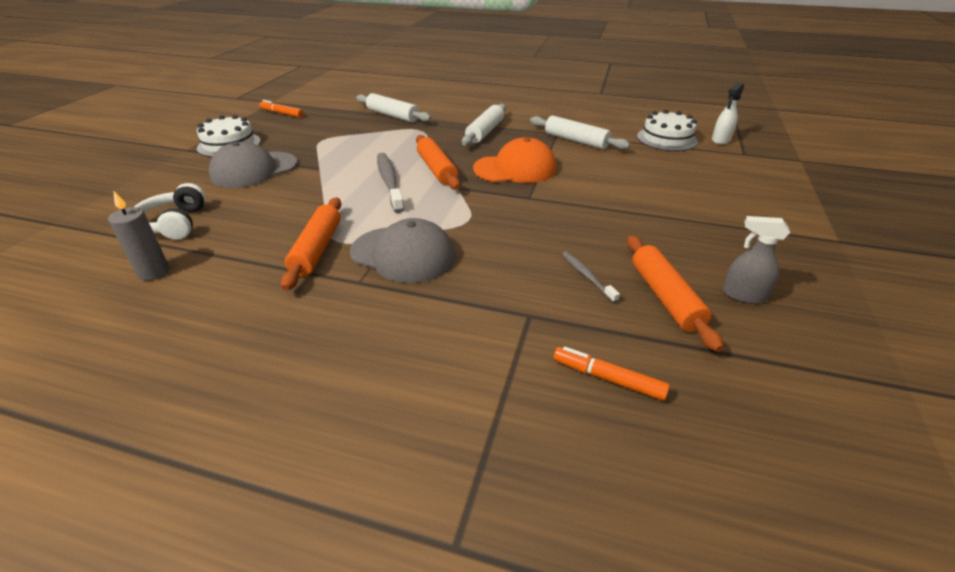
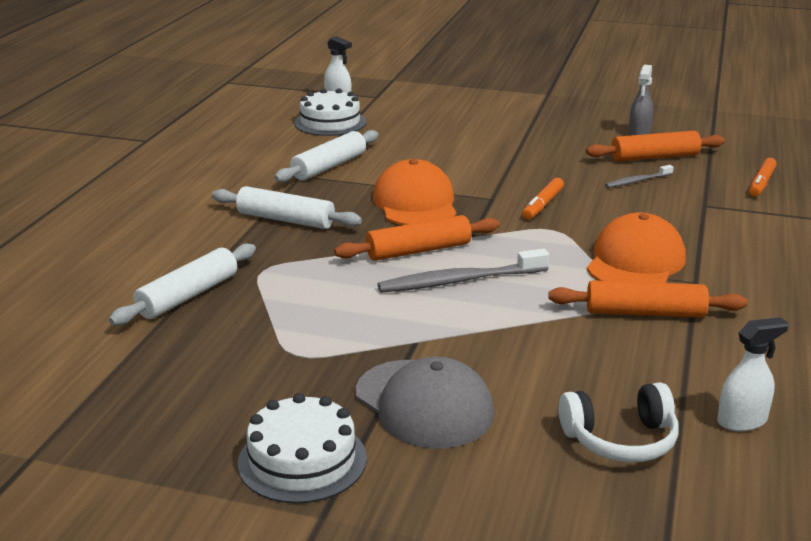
camera: 90 degrees left, 10 degrees down
grey candle [108,191,169,281] -> white spray bottle [717,317,789,432]
orange marker [259,100,304,118] -> orange marker moved to [522,178,564,220]
grey cap [350,218,455,283] -> orange cap [587,213,686,283]

